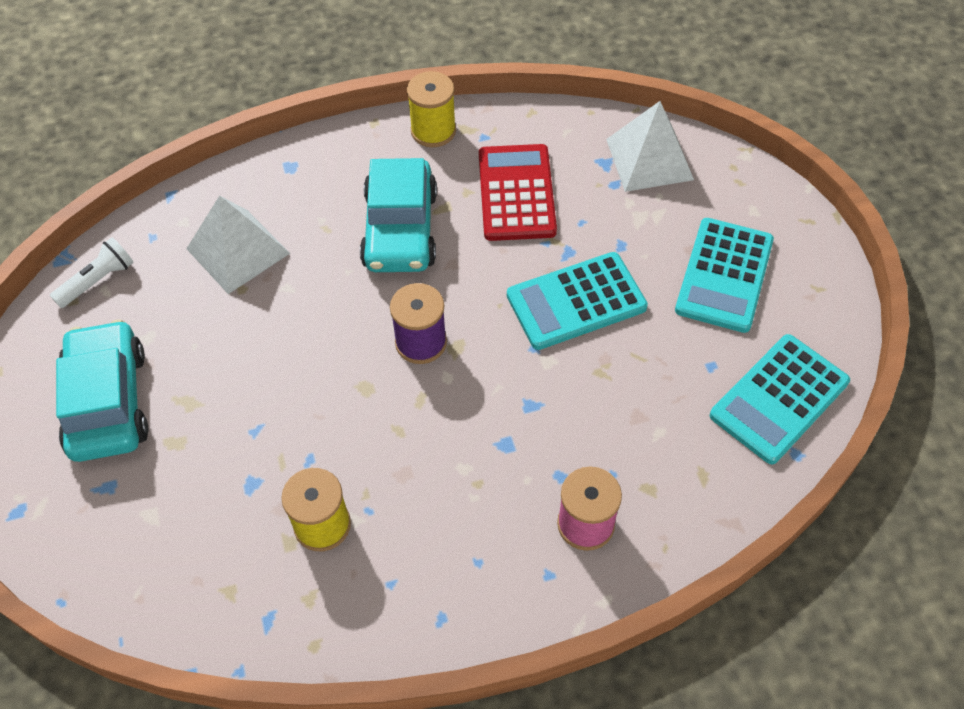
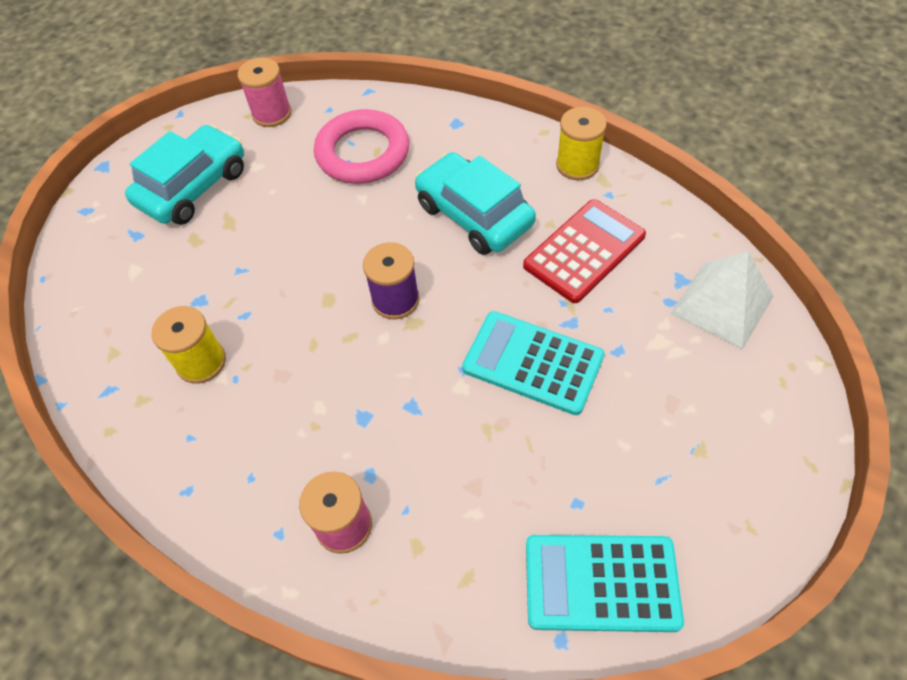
camera: 50 degrees right, 0 degrees up
white flashlight [50,237,134,308] -> pink spool [237,58,292,127]
white pyramid [186,196,290,294] -> pink ring [314,109,409,184]
turquoise car [360,158,437,272] -> turquoise car turned 90 degrees clockwise [415,152,536,255]
turquoise calculator [675,218,774,333] -> none

